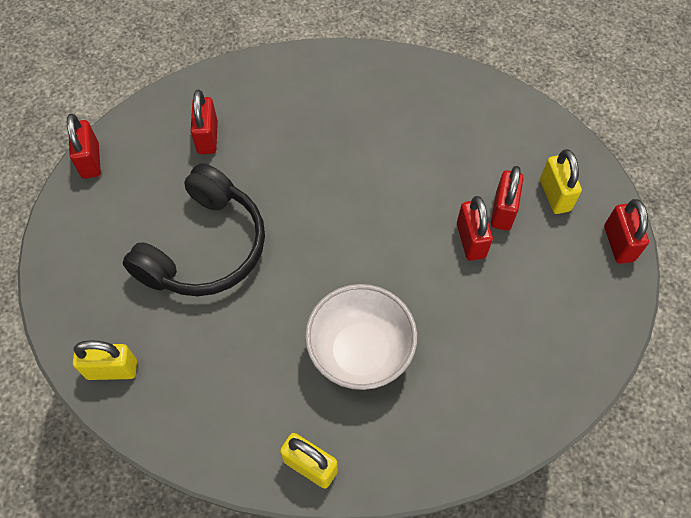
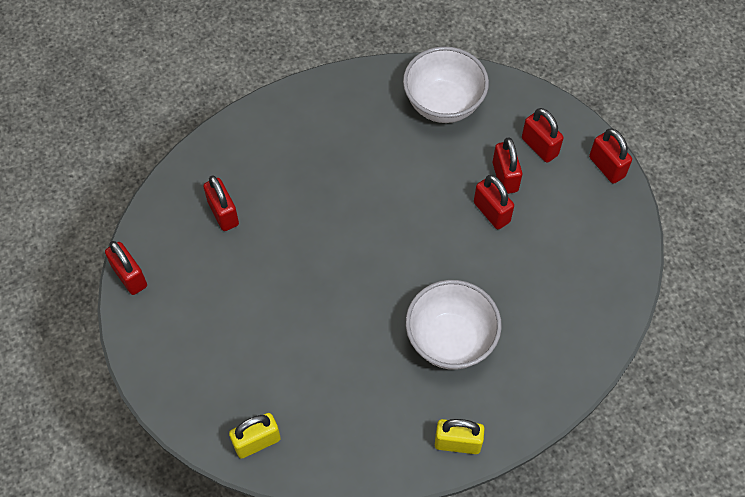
camera: 25 degrees left, 0 degrees up
black headphones [123,164,265,296] -> none
yellow padlock [540,149,582,214] -> red padlock [522,108,564,163]
none -> white bowl [403,46,489,123]

